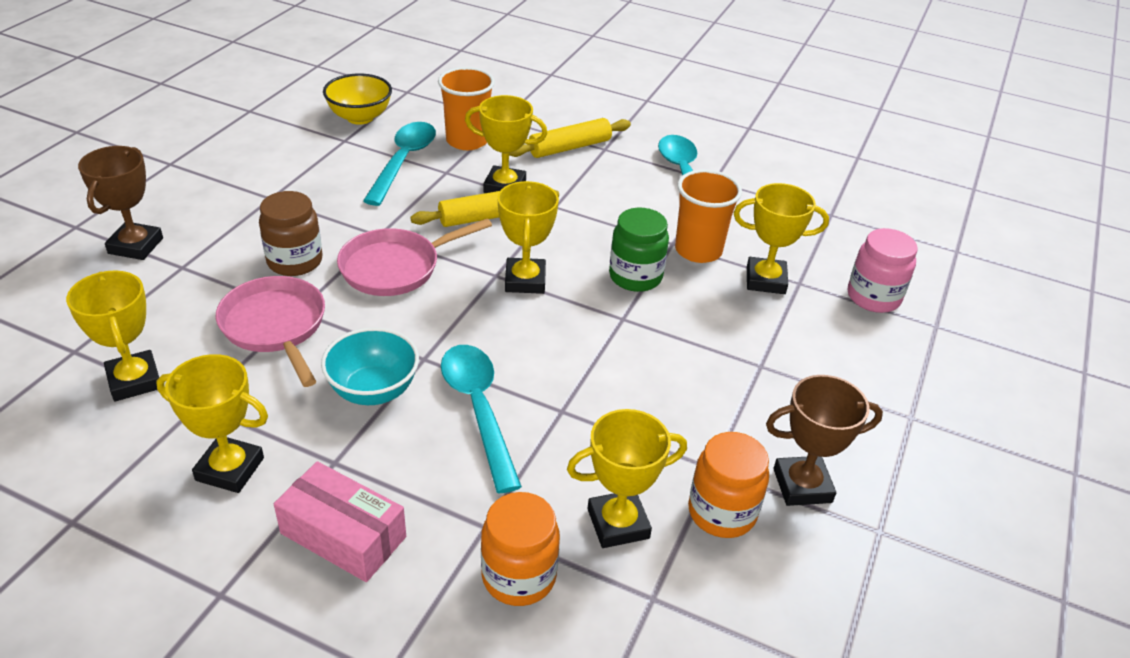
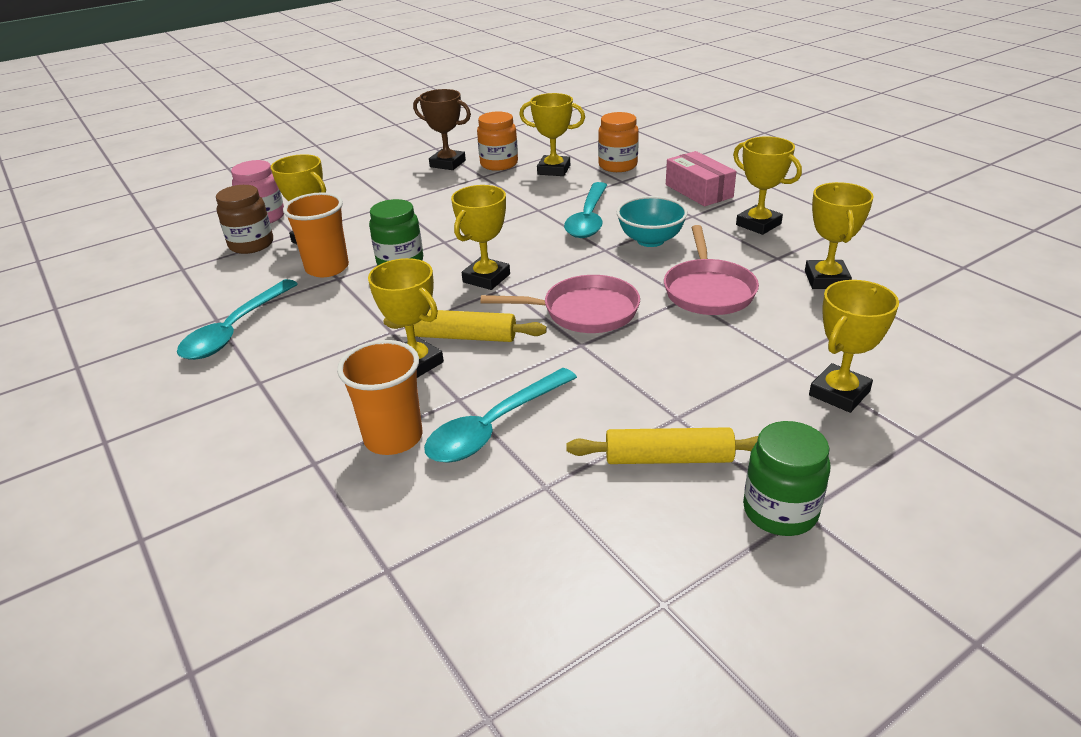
camera: 145 degrees left, 5 degrees down
brown trophy [78,146,163,260] -> yellow trophy [809,280,899,413]
brown jar [259,191,322,276] -> brown jar moved to [216,185,273,254]
yellow bowl [323,74,392,125] -> none
yellow rolling pin [509,118,631,158] -> yellow rolling pin moved to [566,427,758,464]
none -> green jar [743,421,830,536]

